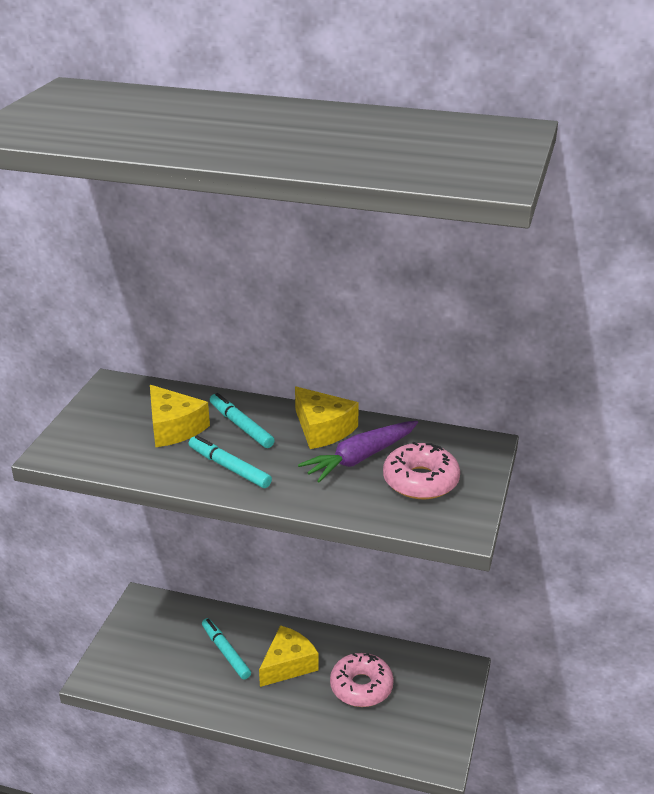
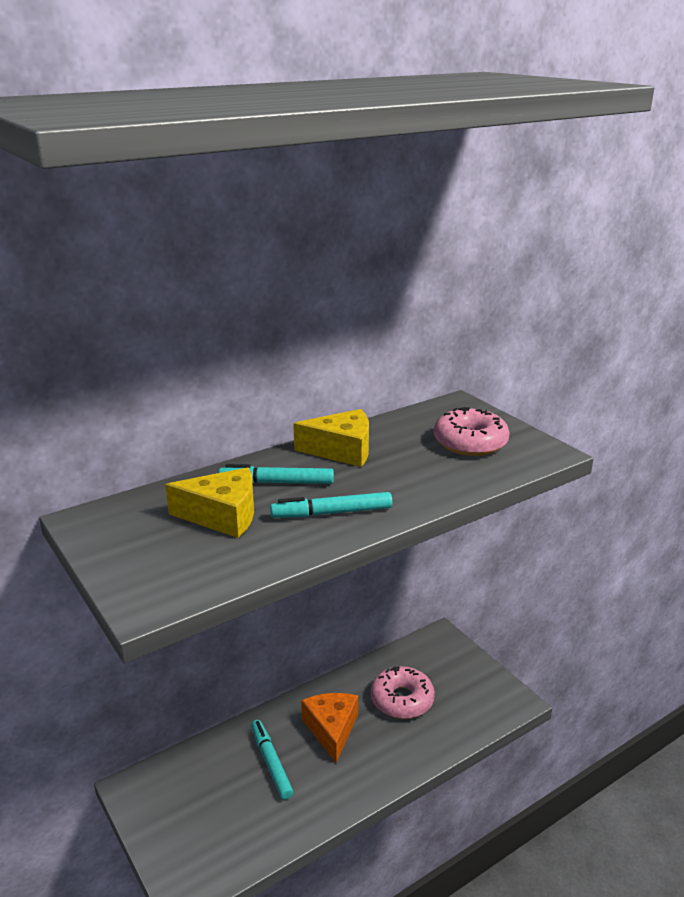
camera: 50 degrees left, 5 degrees down
turquoise marker [202,618,251,679] -> turquoise marker turned 60 degrees clockwise [251,720,293,800]
yellow cheese [259,625,318,687] -> orange cheese [301,693,358,763]
purple carrot [298,421,418,482] -> none

